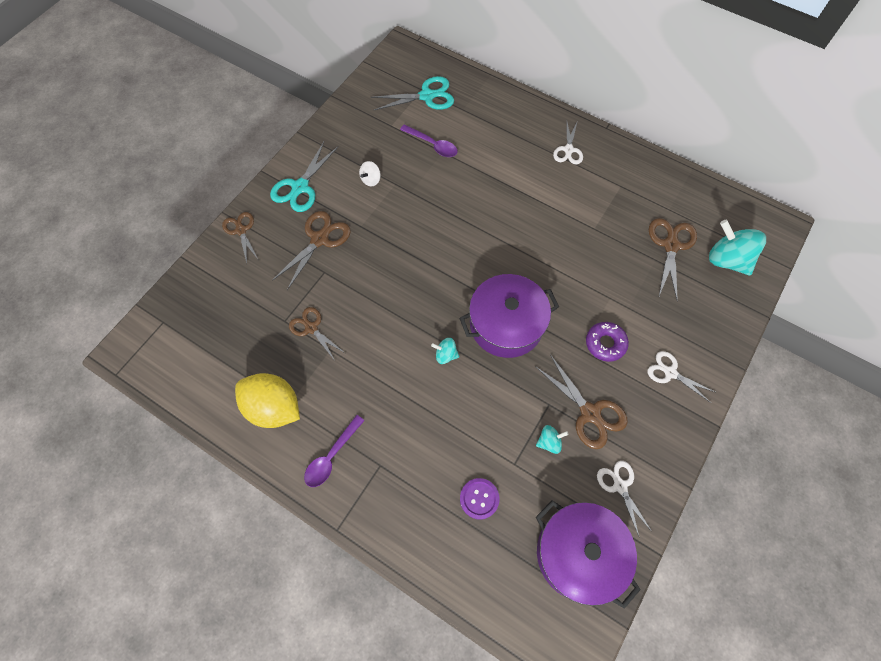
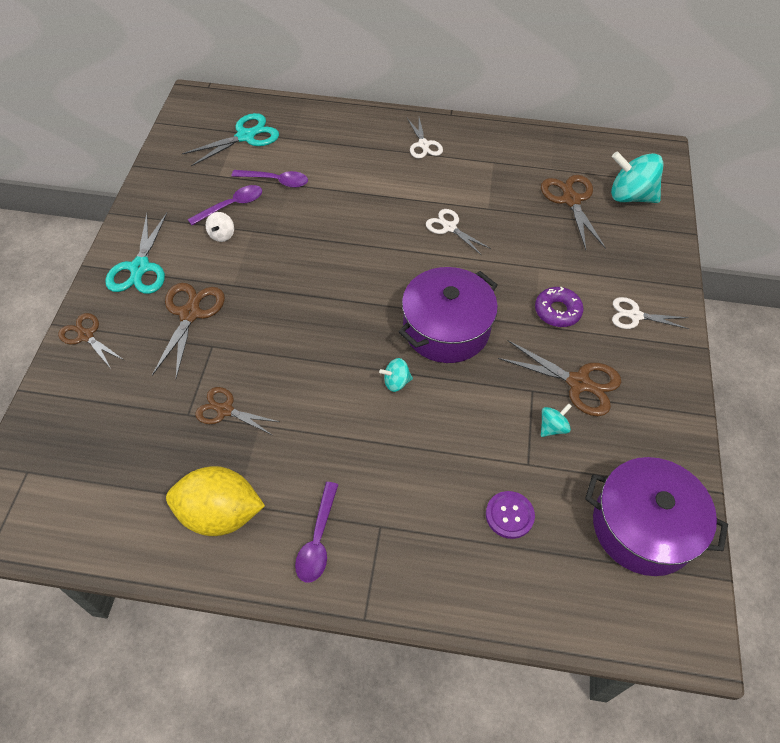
camera: 25 degrees left, 10 degrees down
white scissors [597,461,652,536] -> white scissors moved to [426,209,491,256]
none -> purple spoon [188,185,262,225]

